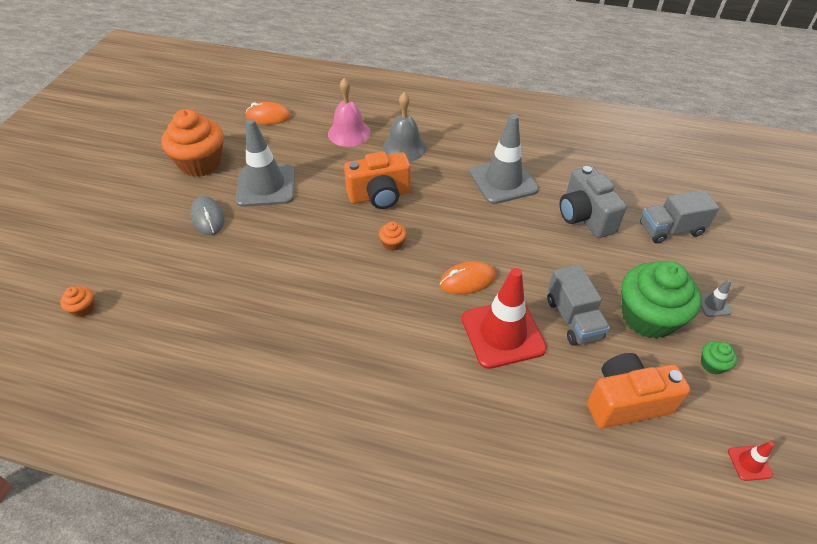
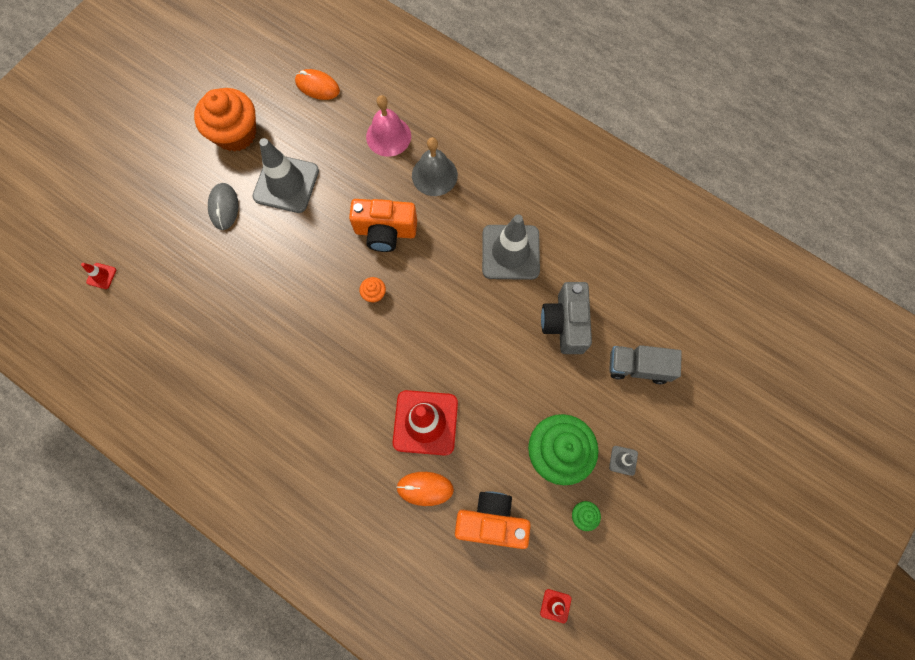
camera: 20 degrees right, 25 degrees up
orange cupcake [60,286,95,317] -> red traffic cone [81,263,116,289]
orange mouse [439,261,496,295] -> orange mouse moved to [396,472,454,506]
grey truck [547,265,610,346] -> none

